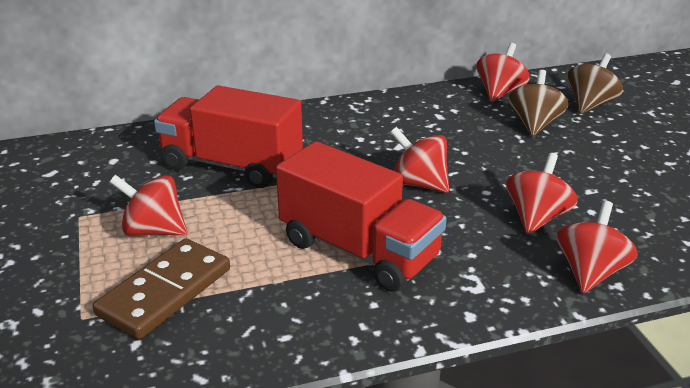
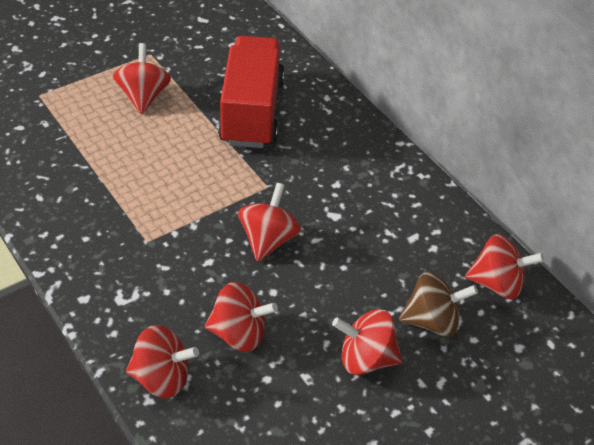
camera: 70 degrees right, 15 degrees up
brown domino [93,239,230,339] -> none
red truck [276,141,447,292] -> none
brown spinning top [568,54,623,113] -> none
none -> red spinning top [332,309,402,375]

